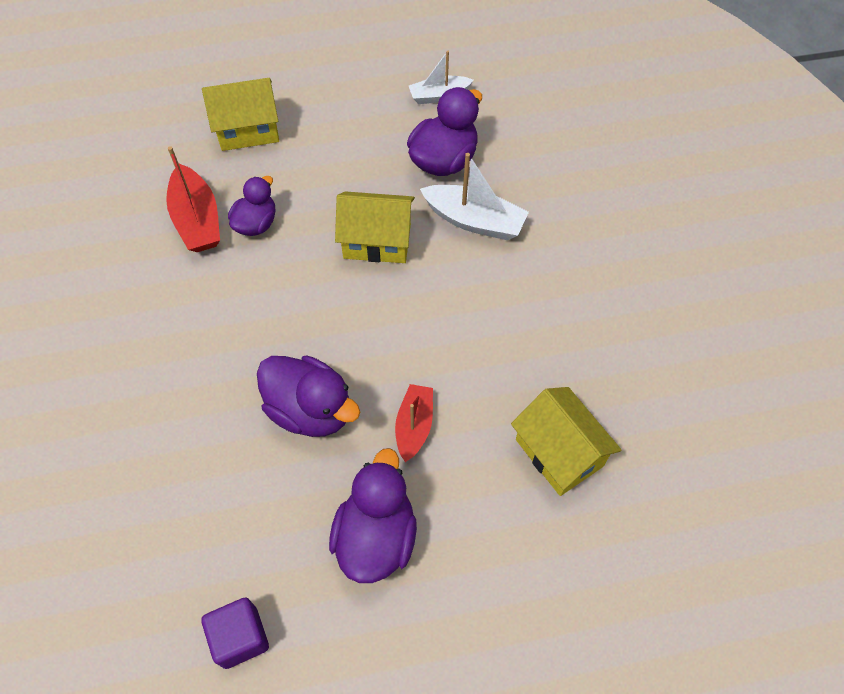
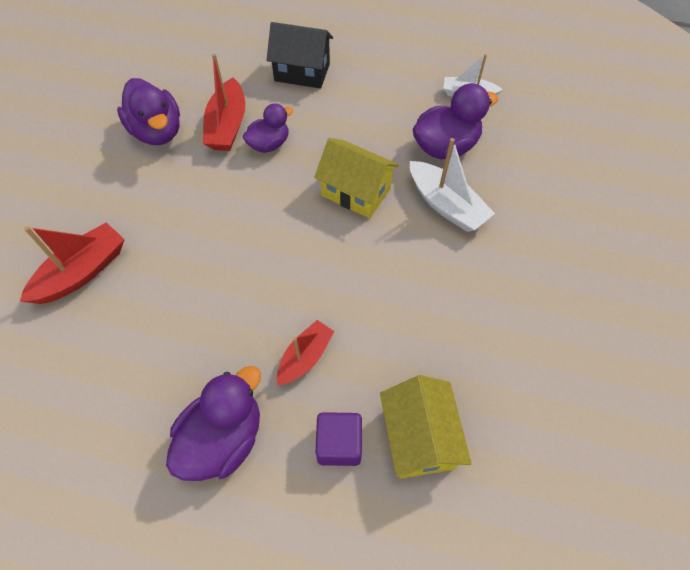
camera: 25 degrees right, 0 degrees up
purple cube [201,598,269,669] -> purple cube moved to [316,412,362,466]
yellow house [202,78,279,151] -> black house [267,22,333,89]
purple duck [257,356,360,437] -> purple duck moved to [117,78,180,145]
none -> red boat [20,223,125,304]

